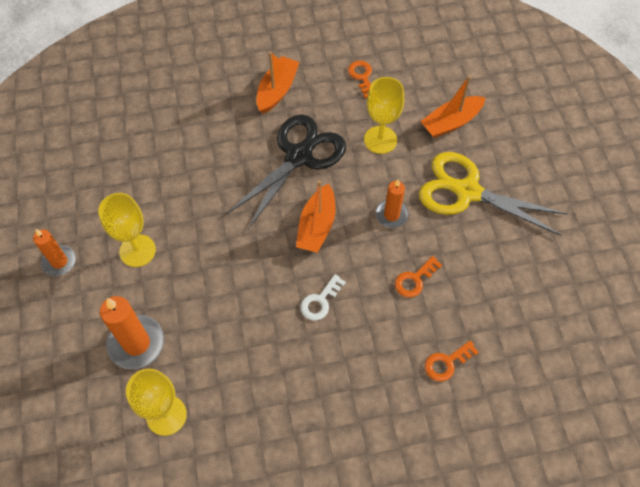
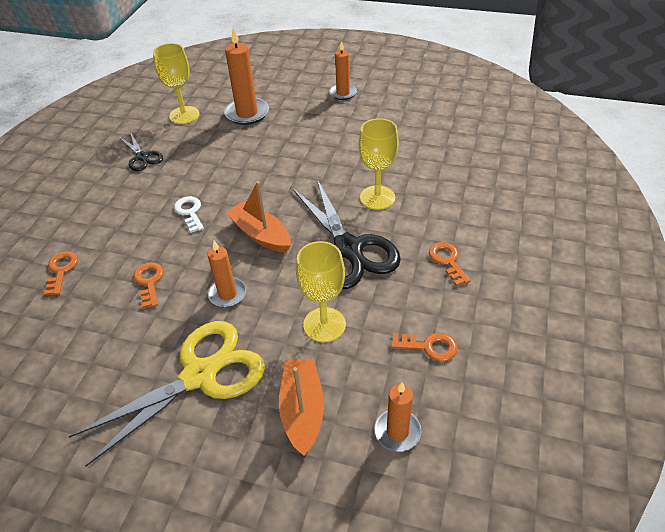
camera: 120 degrees right, 15 degrees down
yellow goblet [98,193,156,267] -> yellow goblet moved to [359,118,399,210]
orange boat [257,52,300,114] -> orange key [429,242,471,286]
none -> black scissors [120,134,163,171]
none -> orange candle [374,382,421,452]

